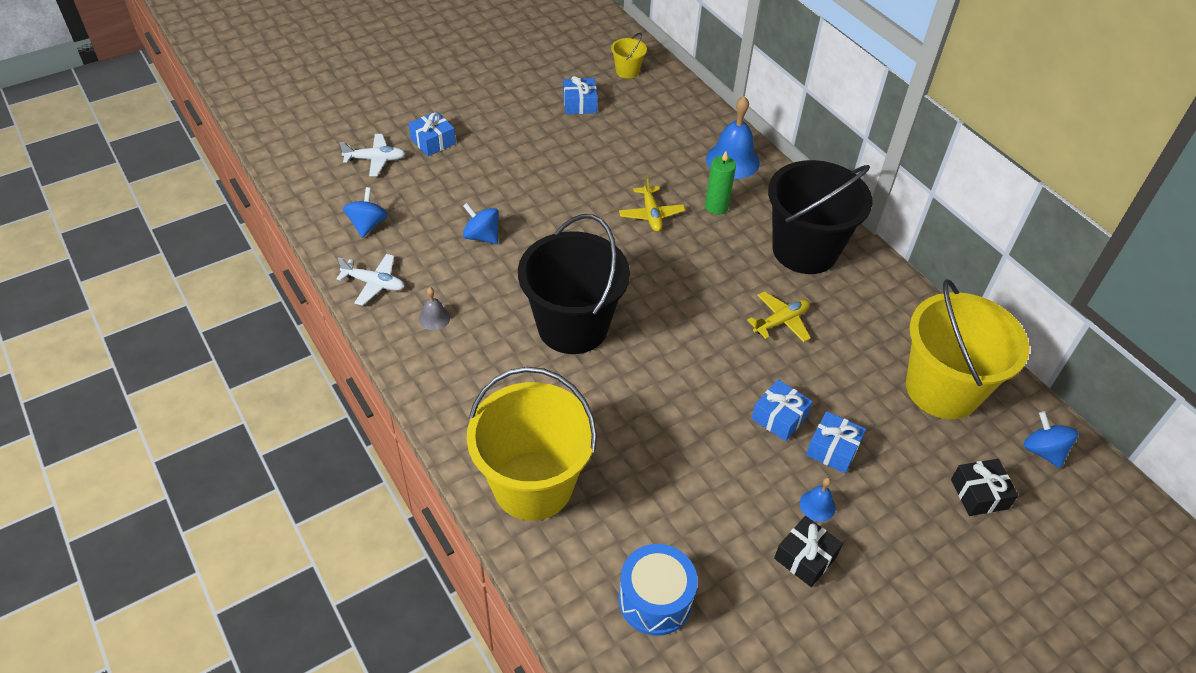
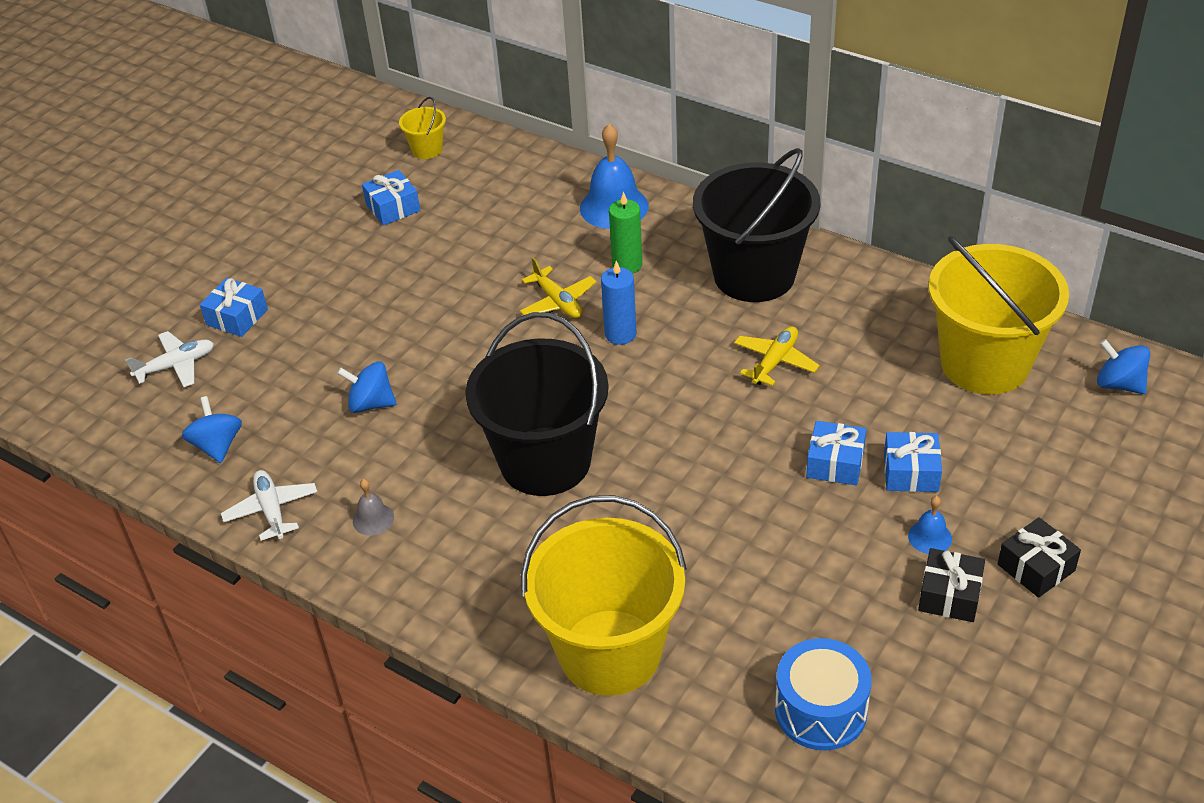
camera: 20 degrees left, 5 degrees down
white plane [336,254,405,306] -> white plane turned 105 degrees counterclockwise [221,470,317,541]
black gift [951,459,1018,516] -> black gift moved to [998,517,1081,598]
none -> blue candle [601,261,636,345]

